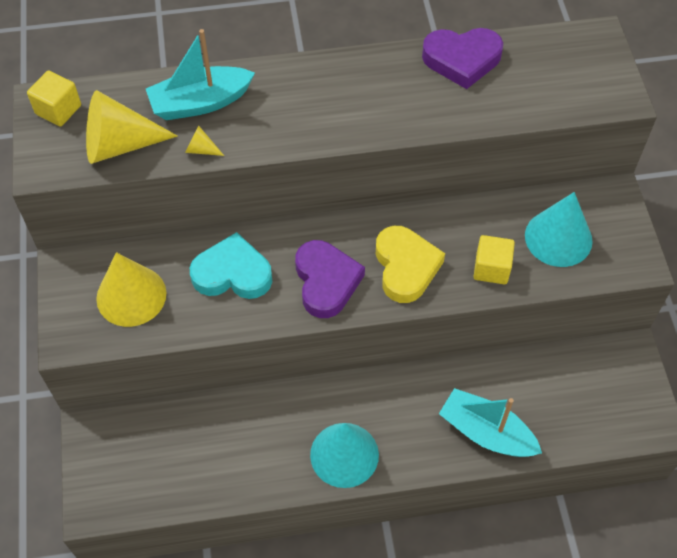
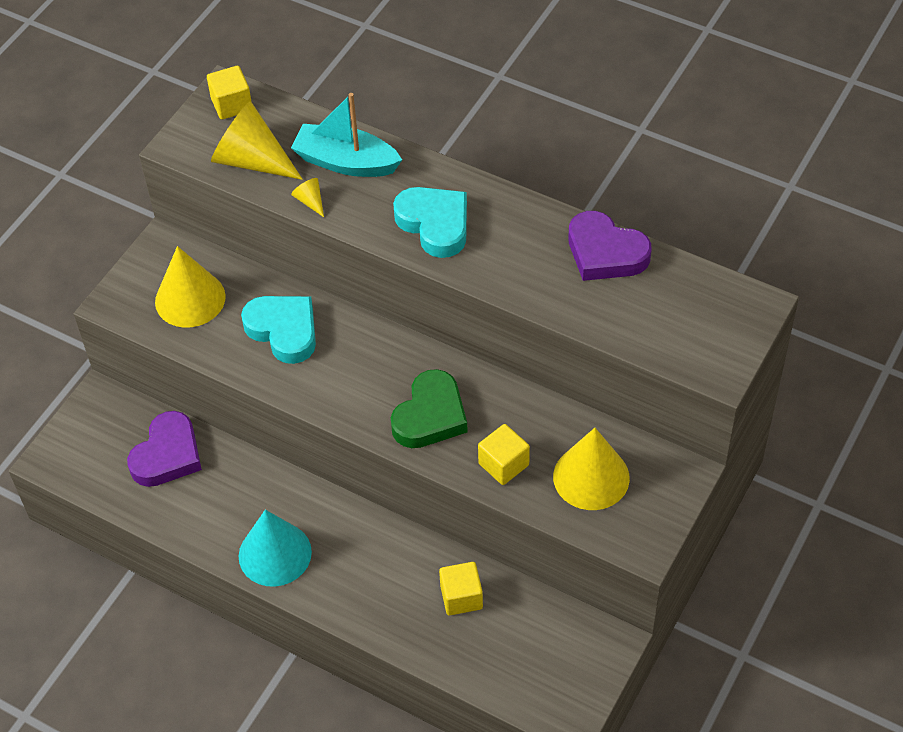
camera: 40 degrees right, 5 degrees down
purple heart [295,240,365,318] -> purple heart moved to [127,411,202,487]
yellow heart [376,226,445,303] -> green heart [391,369,468,448]
turquoise boat [439,388,542,457] -> none
turquoise cone [525,192,593,267] -> yellow cone [553,428,630,510]
none -> turquoise heart [393,187,467,258]
none -> yellow cube [439,562,483,616]

